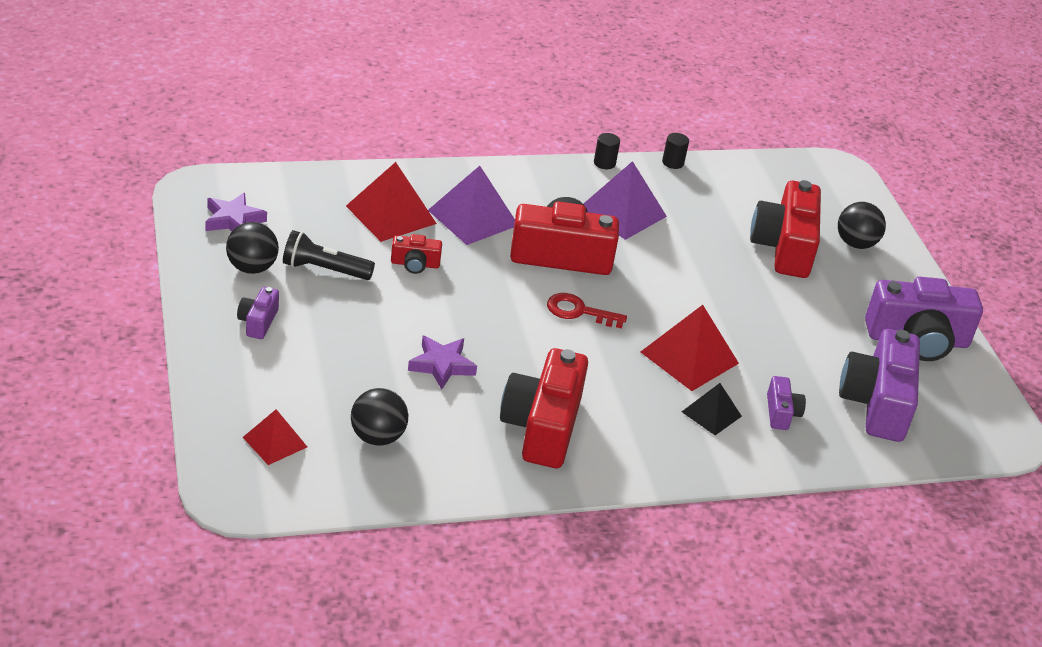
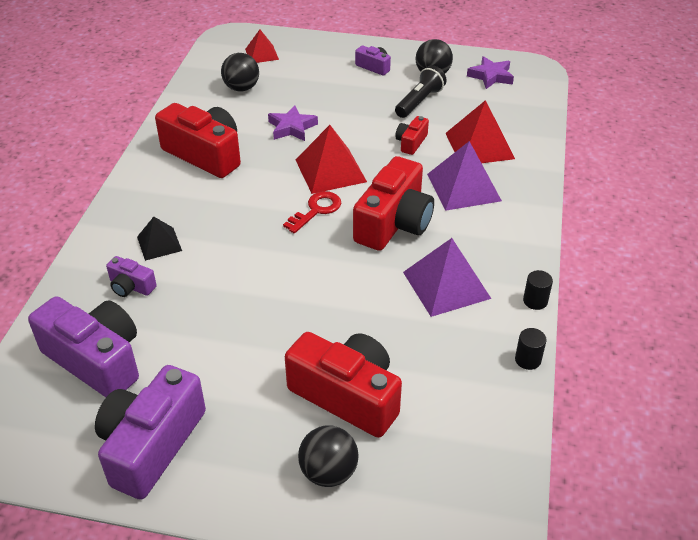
camera: 120 degrees right, 5 degrees up
red pyramid [641,305,739,391] -> red pyramid moved to [296,125,367,194]

